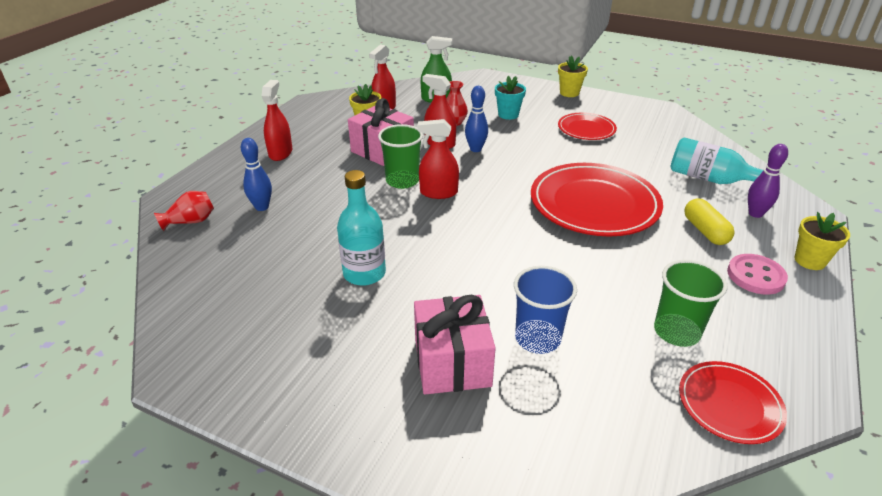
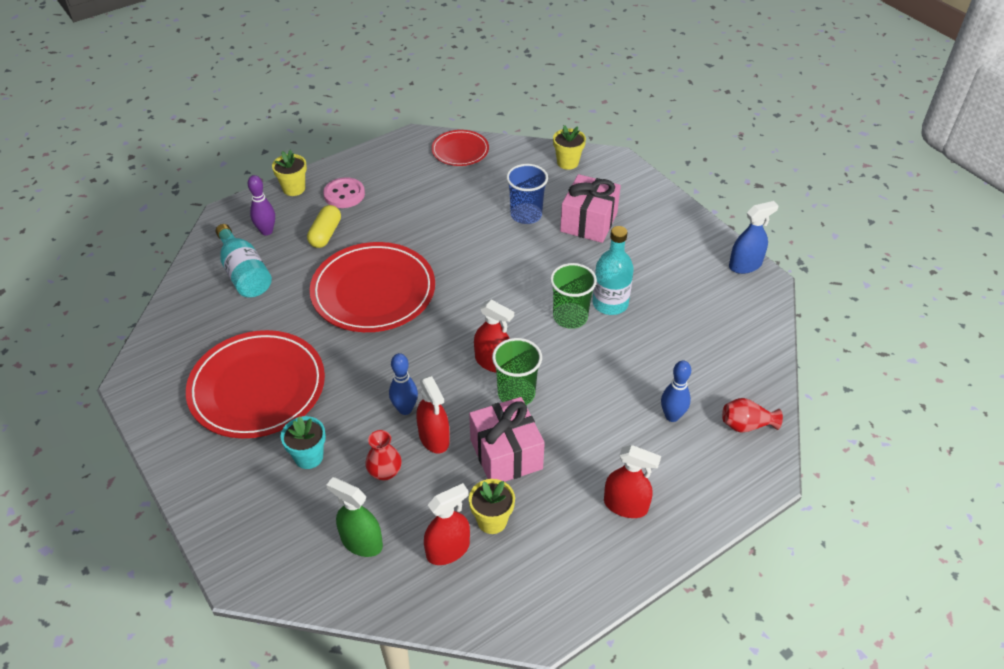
camera: 150 degrees left, 10 degrees up
red spray bottle [262,80,292,161] -> red spray bottle turned 105 degrees counterclockwise [604,445,661,518]
yellow flower pot [558,55,588,97] -> yellow flower pot moved to [553,125,586,170]
red plate [558,112,617,140] -> red plate [186,330,325,438], size x1.86
green cup [654,260,727,347] -> green cup moved to [550,263,597,329]
none -> blue spray bottle [729,201,779,274]

